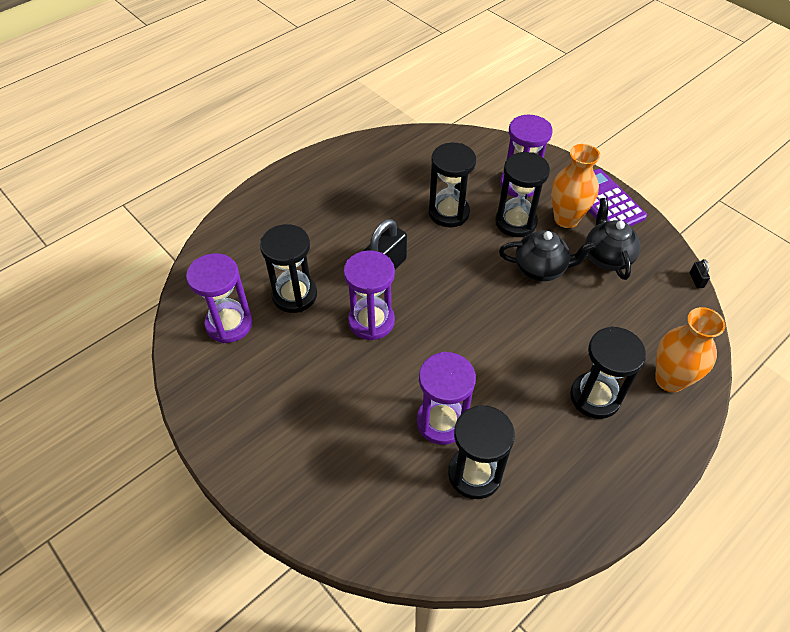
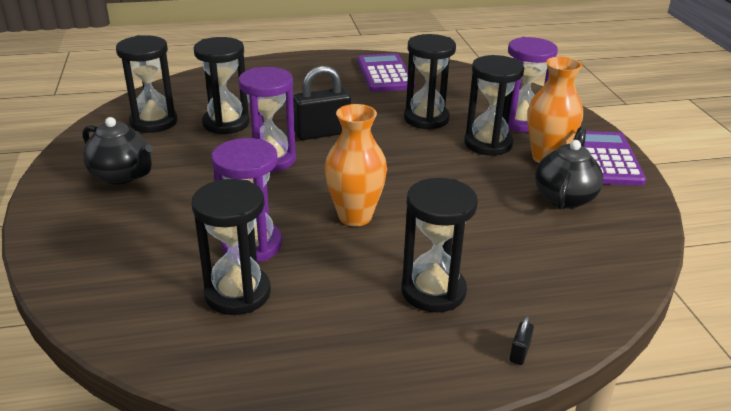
camera: 30 degrees right, 20 degrees down
purple hourglass [186,253,252,343] -> black hourglass [116,35,178,133]
black teapot [499,230,596,281] -> black teapot moved to [83,117,153,185]
orange vase [655,307,725,392] -> orange vase moved to [325,104,387,226]
black padlock [689,259,710,288] -> black padlock moved to [509,316,534,365]
none -> purple calculator [357,53,415,92]

